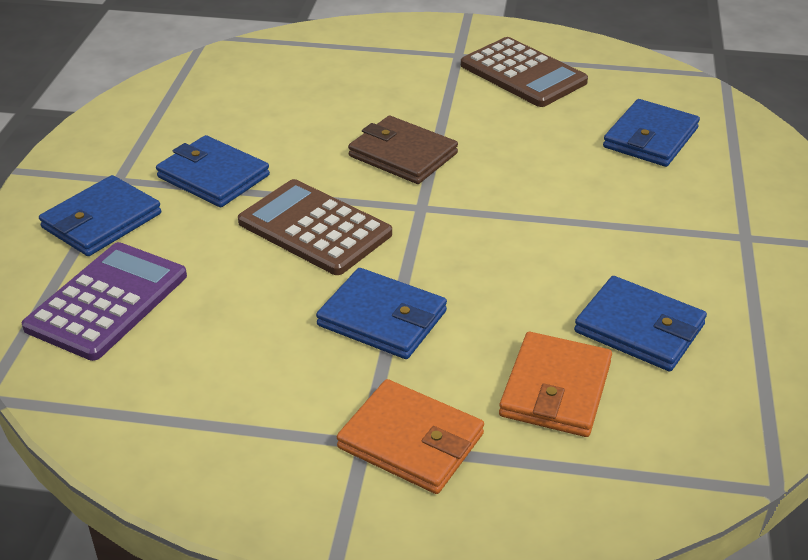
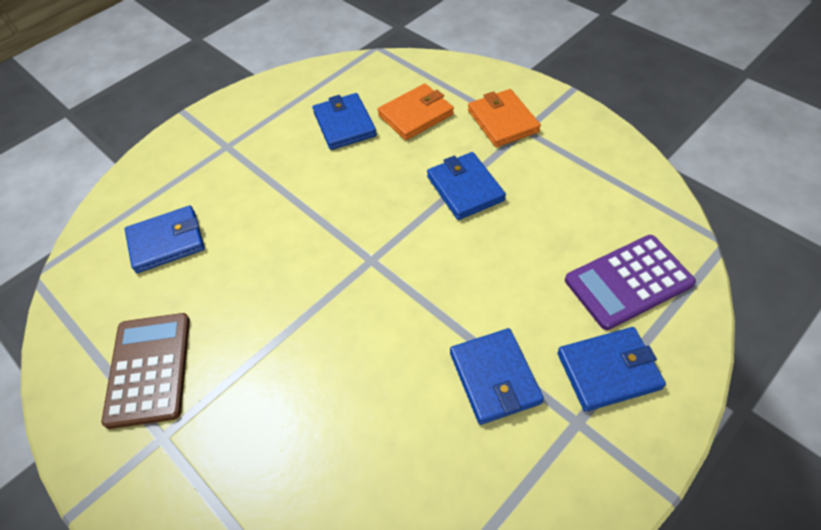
camera: 140 degrees left, 15 degrees up
brown calculator [238,179,392,275] -> none
brown wallet [348,116,458,184] -> none

